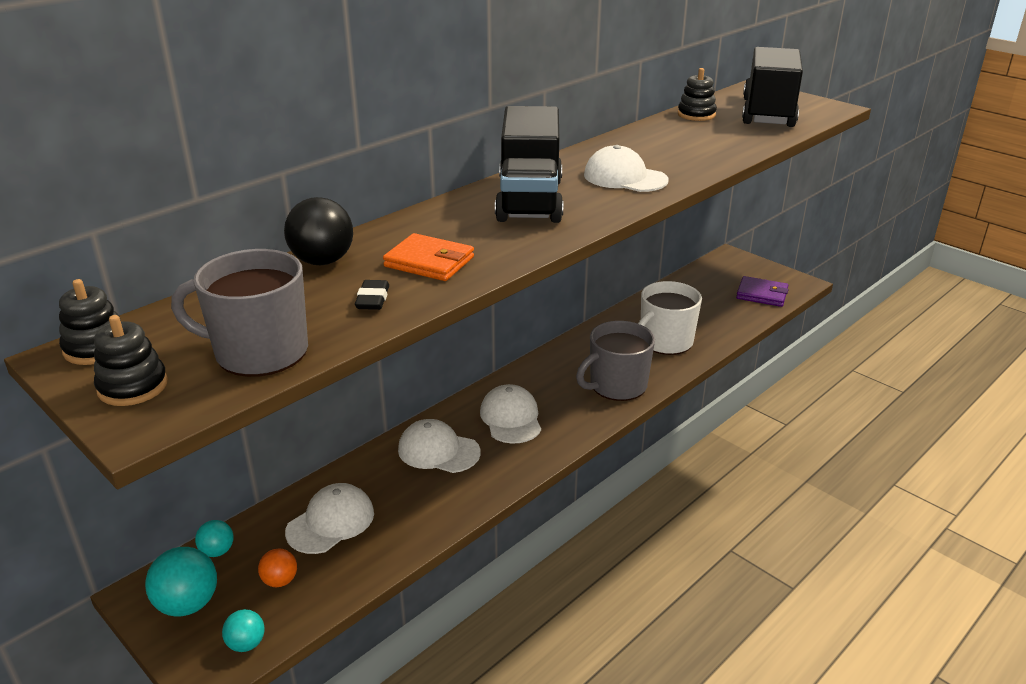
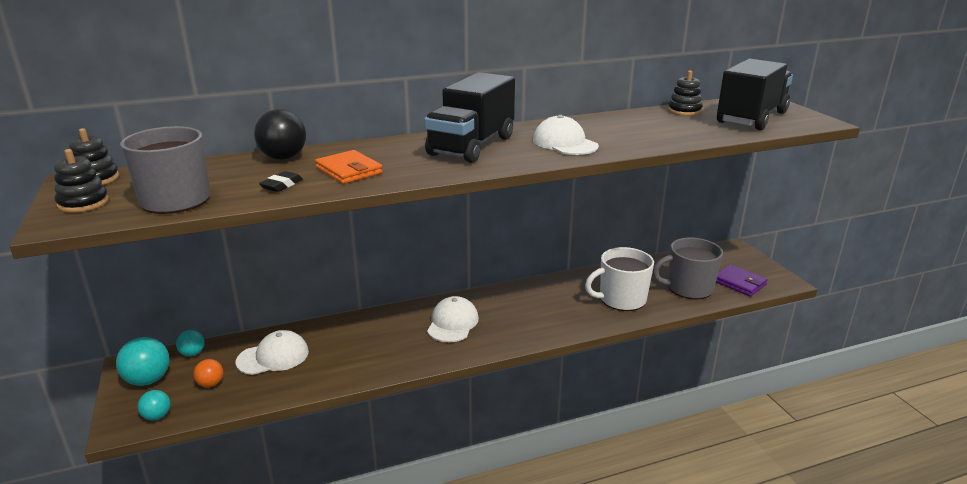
camera: 25 degrees right, 5 degrees down
white cap [398,419,481,473] -> none
grey mug [576,321,655,401] -> grey mug moved to [653,238,723,299]

